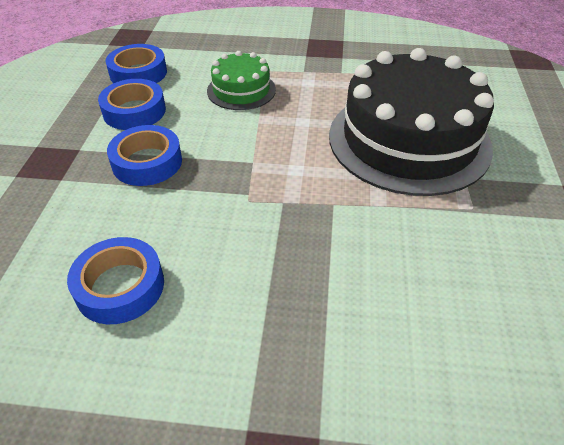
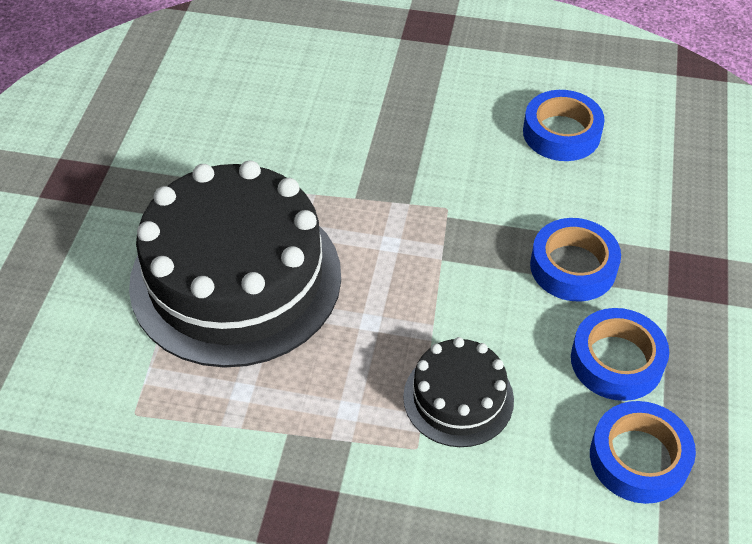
camera: 175 degrees left, 5 degrees up
green cake [207,51,276,110] -> black cake [403,337,514,447]

